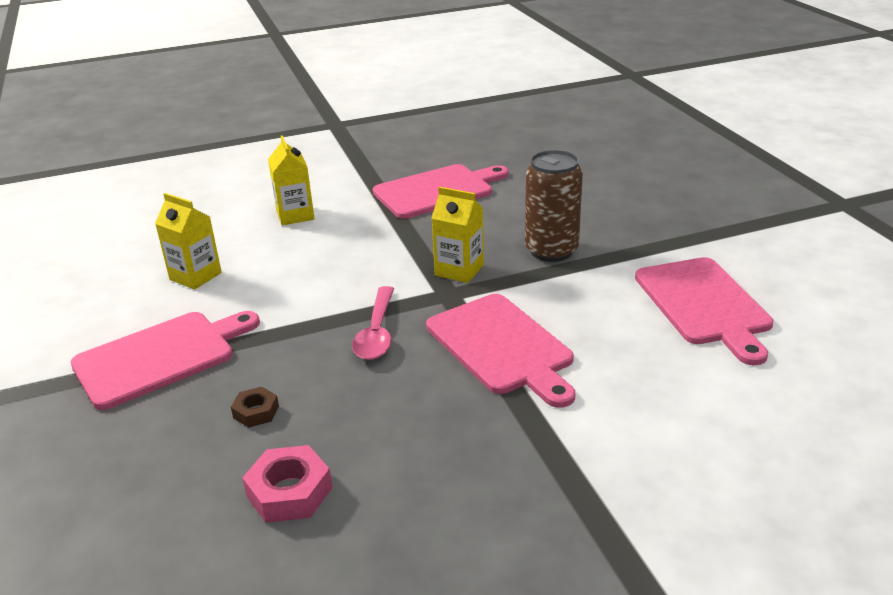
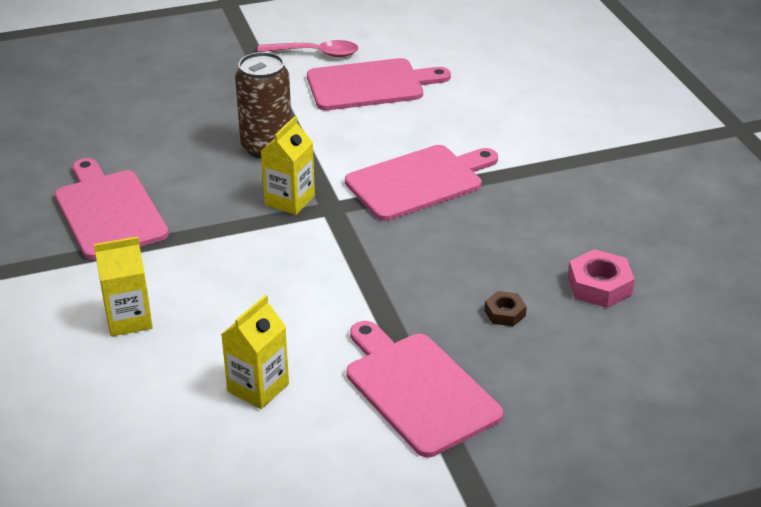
camera: 90 degrees left, 5 degrees up
pink spoon [352,286,394,360] -> pink spoon moved to [257,40,359,57]

